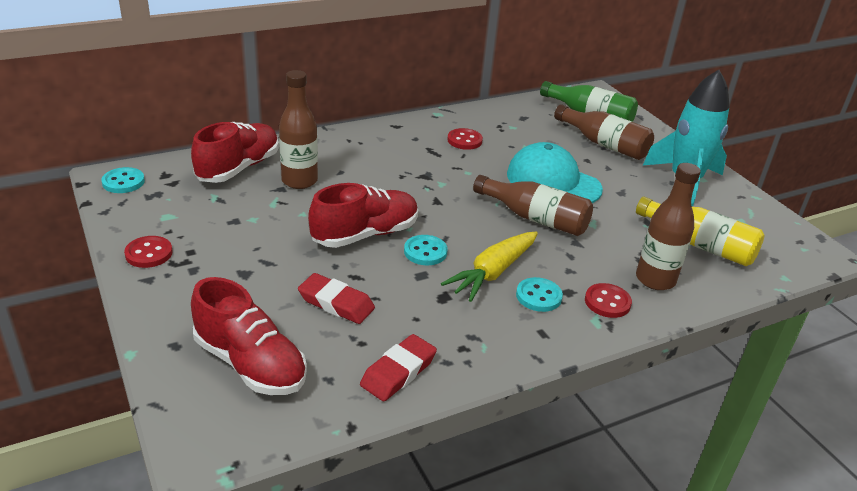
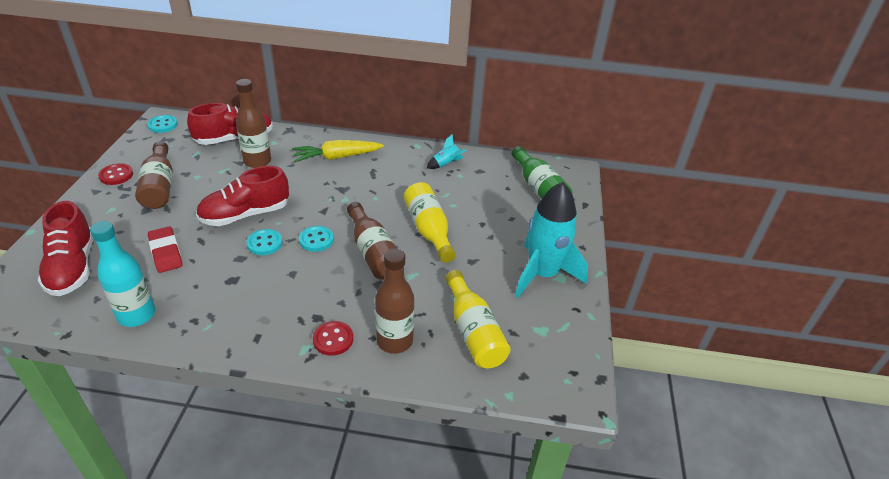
camera: 35 degrees right, 5 degrees up
red shoe [308,183,418,248] -> red shoe turned 150 degrees clockwise [196,166,289,226]
red eraser [360,334,437,401] -> turquoise bottle [90,221,155,327]
yellow carrot [441,232,538,302] -> yellow carrot moved to [292,140,384,162]
red button [447,128,483,150] -> none
turquoise cap [507,142,603,203] -> yellow bottle [404,182,456,263]
turquoise button [516,277,563,312] -> turquoise button moved to [299,226,334,252]
brown bottle [554,104,654,160] -> brown bottle moved to [135,141,173,209]
none -> turquoise rocket [427,135,467,169]

